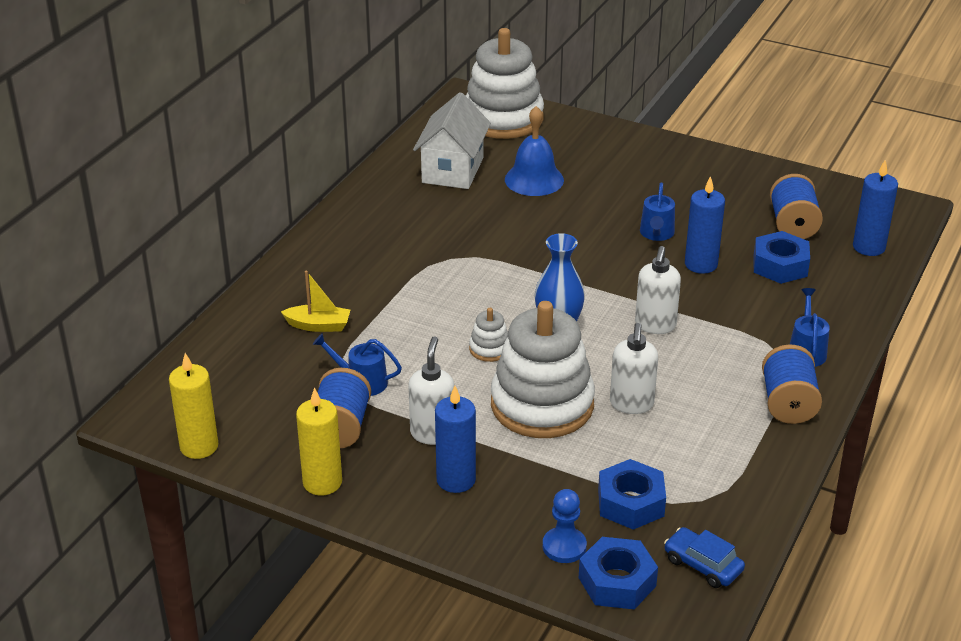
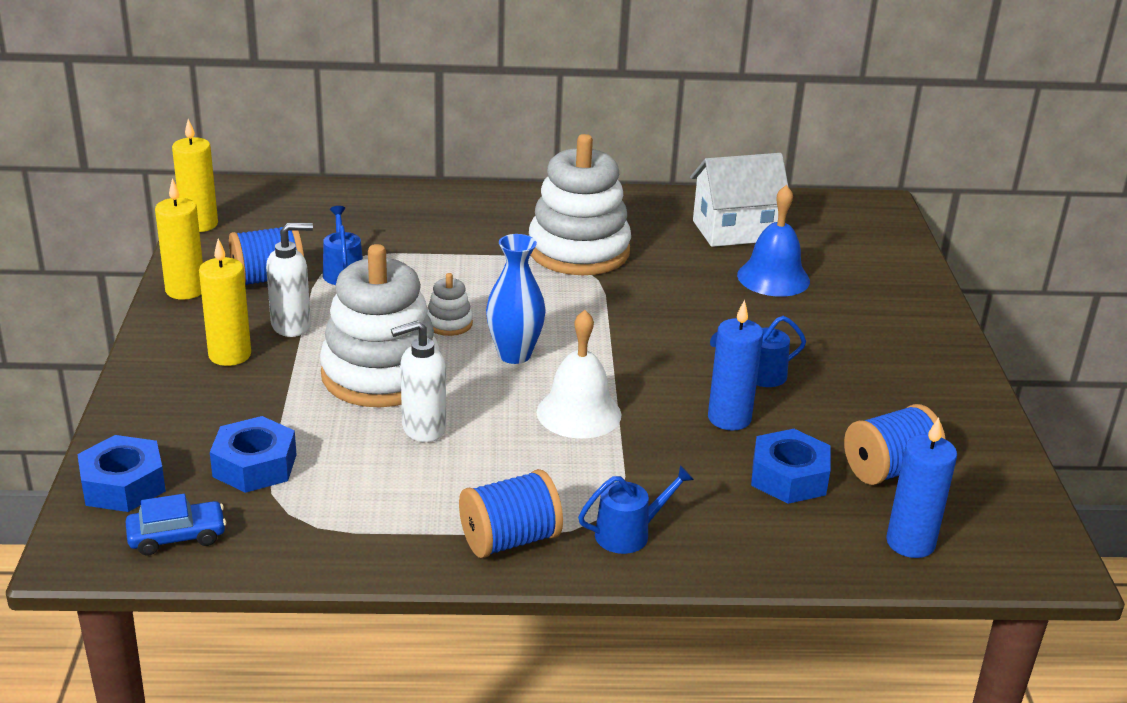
camera: 60 degrees right, 5 degrees down
yellow boat [281,271,350,332] -> none
blue candle [435,386,476,493] -> yellow candle [199,239,251,366]
white stacking toy [466,28,544,139] -> white stacking toy moved to [529,134,631,275]
blue pawn [543,489,587,563] -> none
white soap dispenser [635,246,681,334] -> white bell [536,310,622,439]
blue car [664,527,745,588] -> blue car turned 60 degrees clockwise [125,494,226,555]

